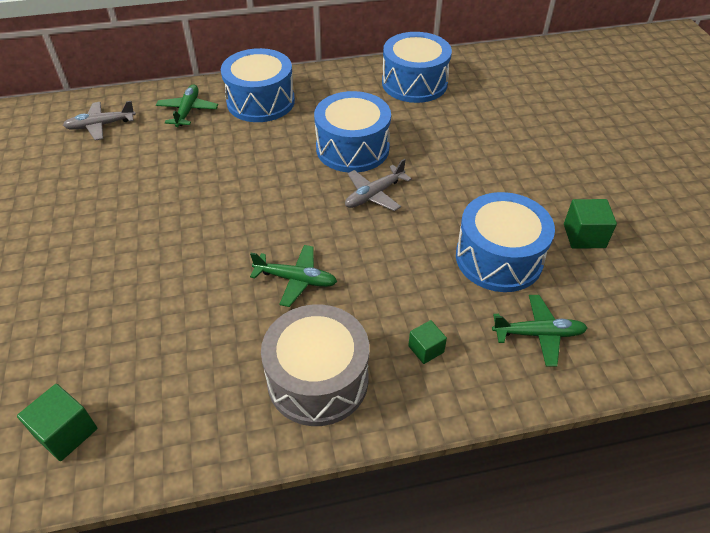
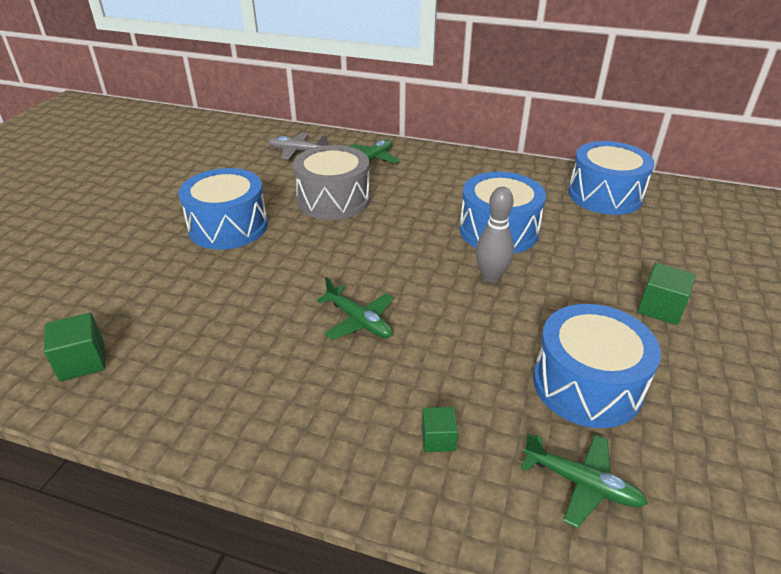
camera: 30 degrees right, 10 degrees down
blue drum [221,48,295,122] -> blue drum moved to [178,168,268,250]
grey drum [261,304,369,426] -> grey drum moved to [293,145,370,220]
grey plane [345,159,412,211] -> grey bowling pin [476,187,514,282]
green cube [564,199,617,249] -> green cube moved to [637,263,695,325]

